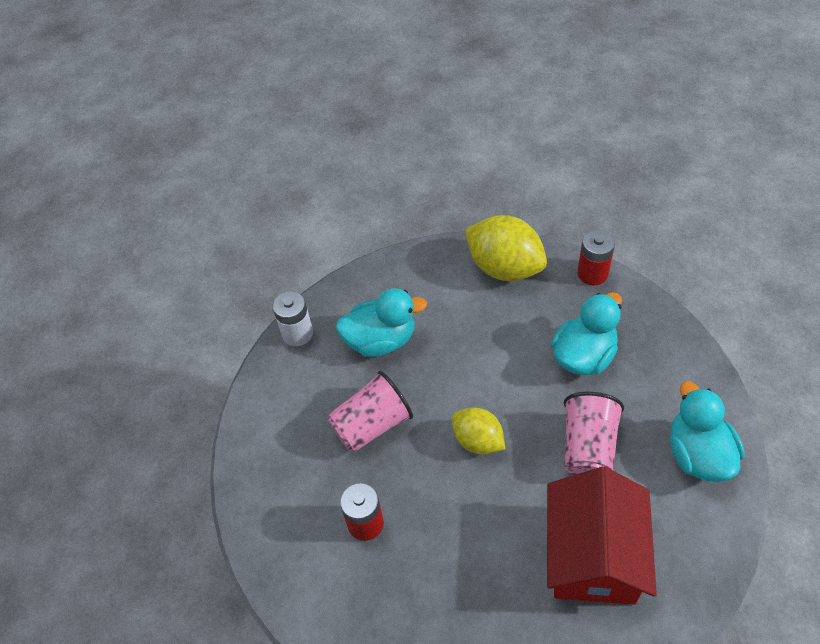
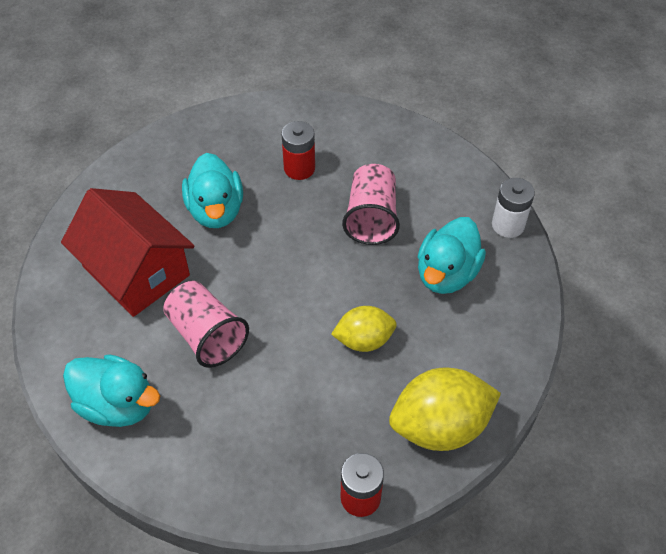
camera: 125 degrees right, 0 degrees up
yellow lemon [452,407,505,454] -> yellow lemon moved to [331,306,397,352]
turquoise duck [551,292,622,375] -> turquoise duck moved to [182,153,243,228]

